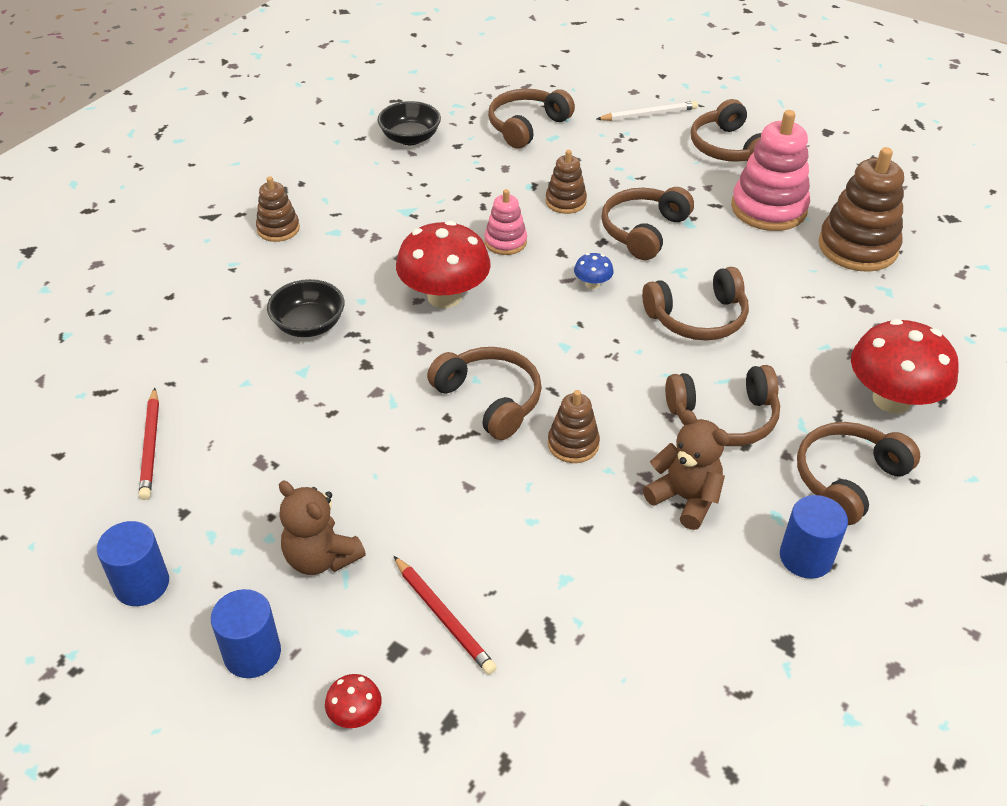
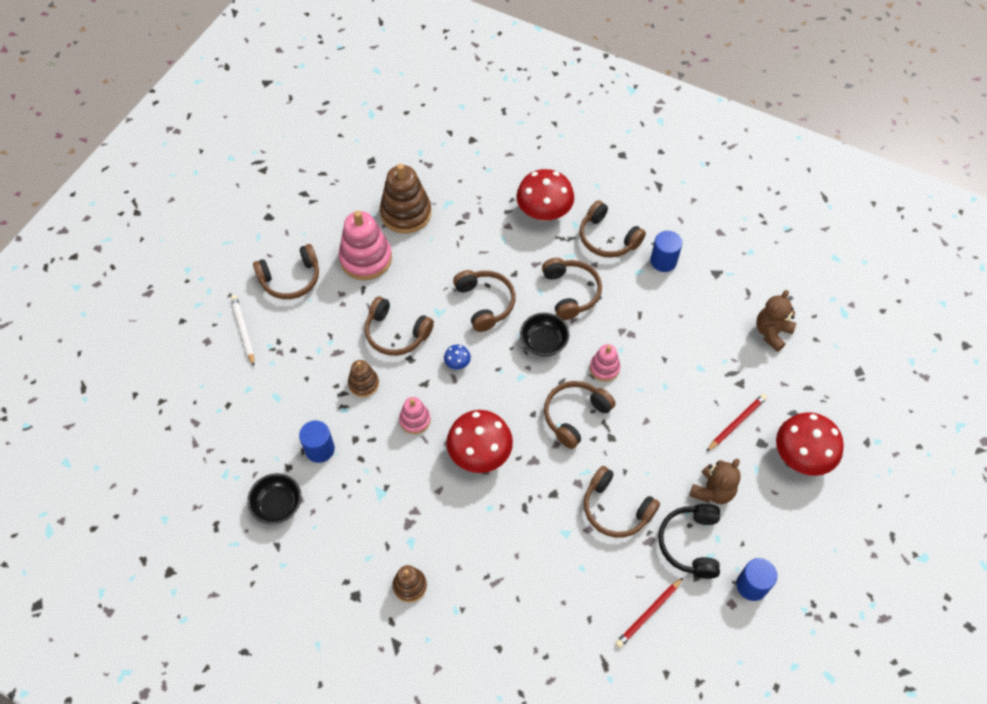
camera: 95 degrees left, 15 degrees up
red pencil [139,388,159,500] -> red pencil turned 150 degrees clockwise [615,578,683,648]
blue cylinder [211,589,281,678] -> blue cylinder moved to [299,420,335,463]
black bowl [267,279,345,337] -> black bowl moved to [520,313,569,357]
red mushroom [325,674,382,728] -> red mushroom [776,412,844,476], size x2.32
brown headphones [488,89,575,149] -> brown headphones moved to [584,466,660,538]
brown stacking toy [548,390,600,463] -> pink stacking toy [590,344,620,382]
brown teddy bear [643,410,730,530] -> brown teddy bear moved to [756,290,796,352]
none -> black headphones [658,504,720,579]

